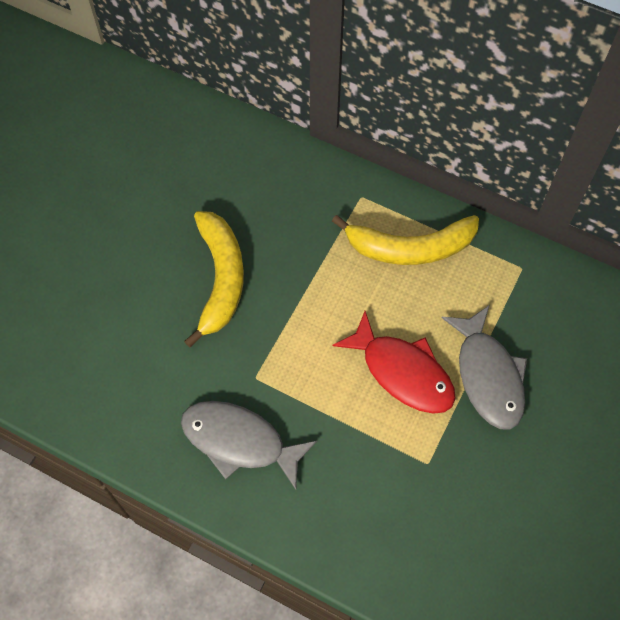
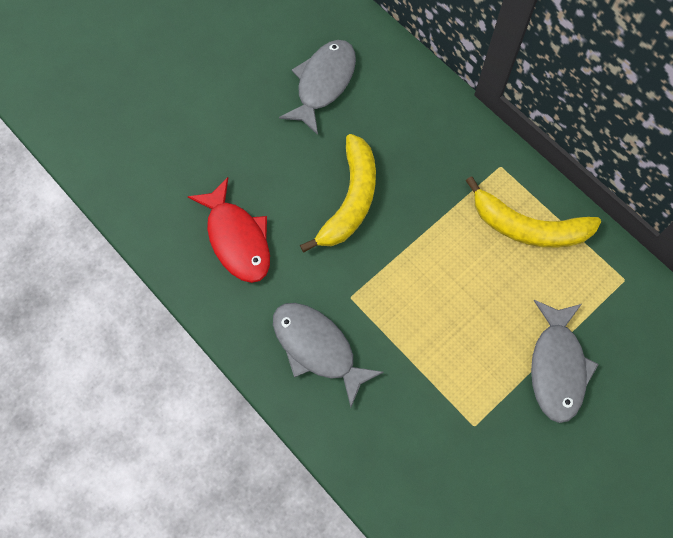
camera: 20 degrees right, 5 degrees up
red fish [332,311,456,414] -> red fish moved to [188,177,270,283]
none -> grey fish [279,40,356,135]

